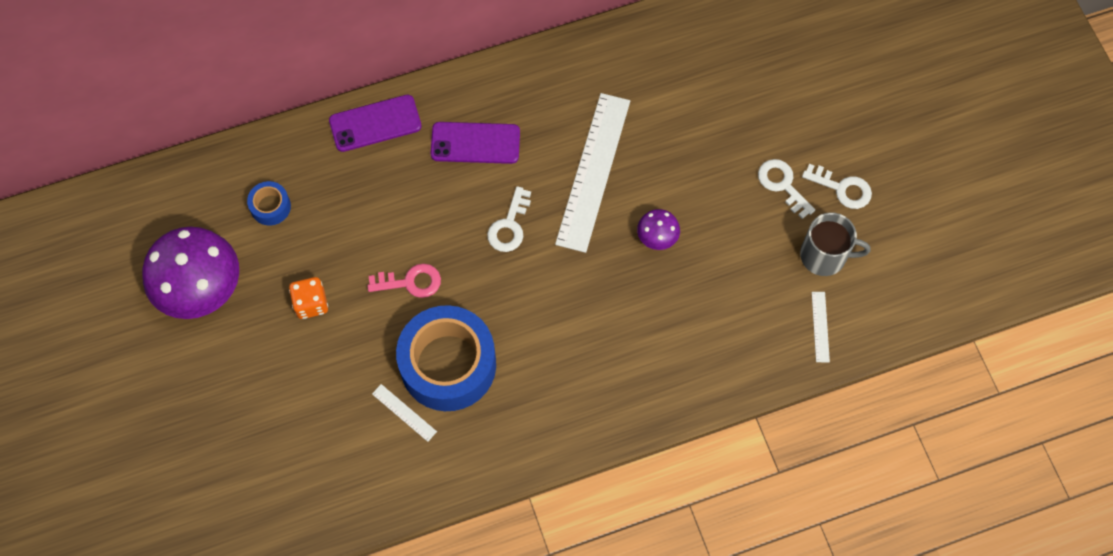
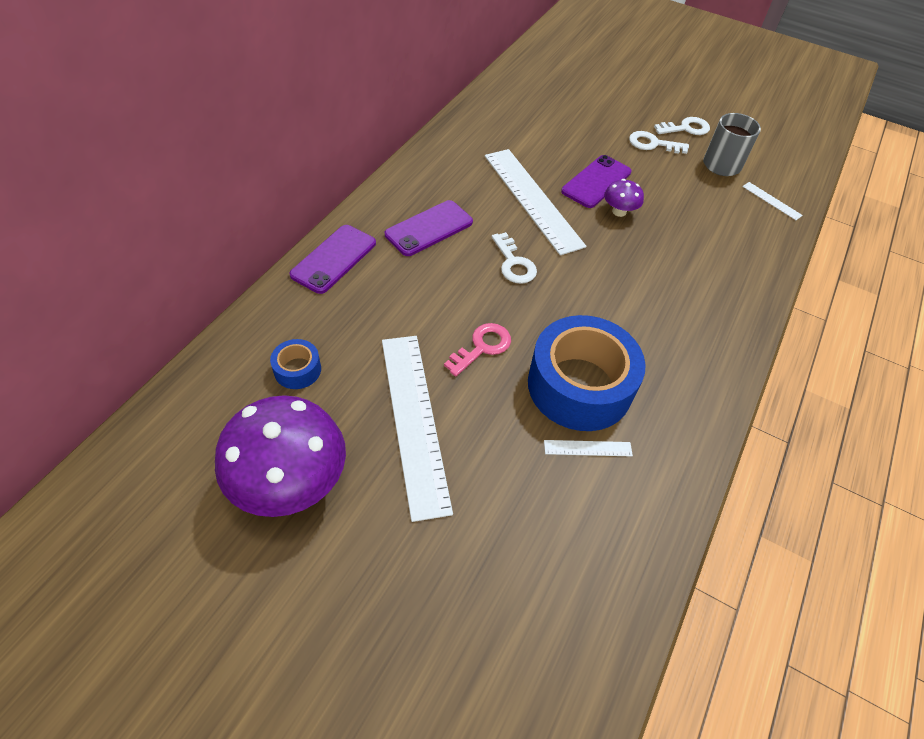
camera: 45 degrees left, 15 degrees down
orange dice [289,277,328,319] -> white ruler [382,336,453,522]
none -> purple phone [561,155,631,208]

